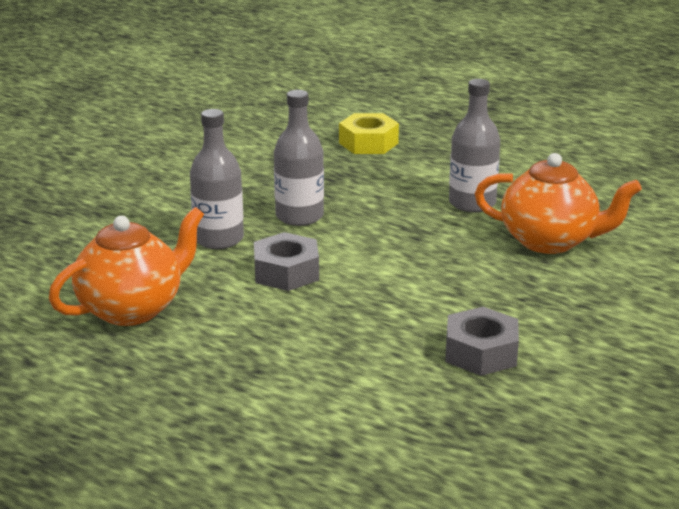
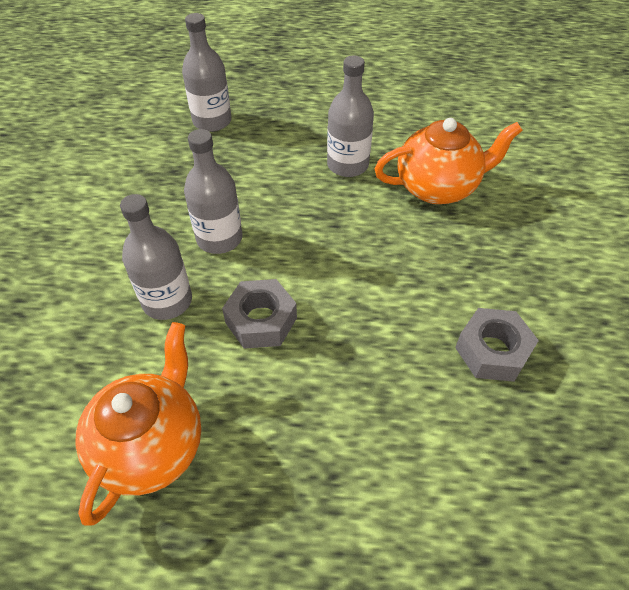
camera: 30 degrees left, 25 degrees up
yellow nut [339,113,399,154] -> grey bottle [182,13,232,132]

